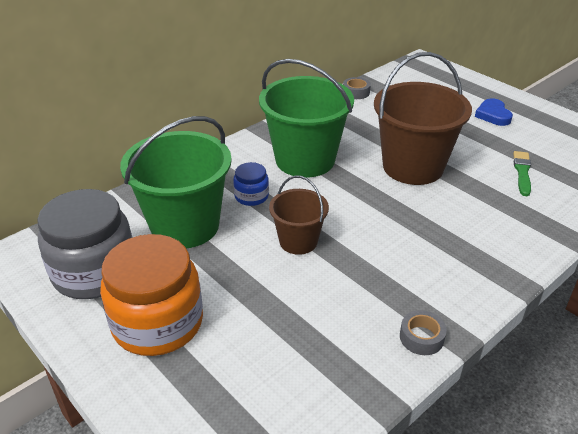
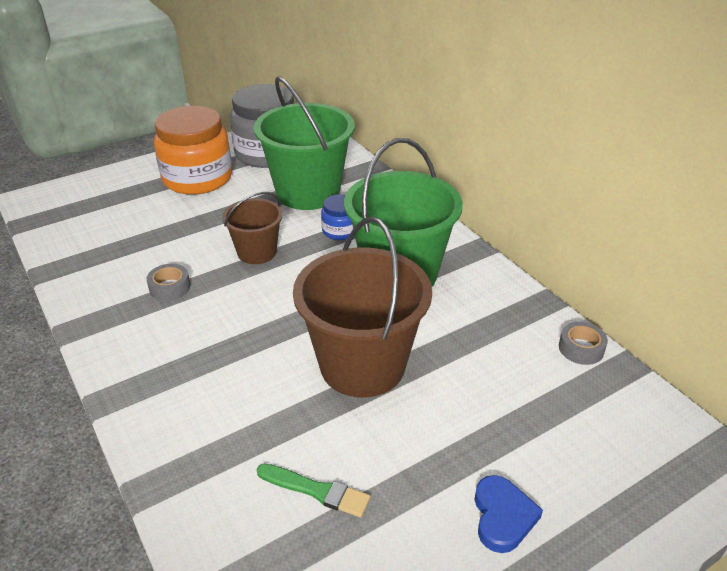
camera: 100 degrees right, 0 degrees up
grey tape [400,310,447,355] -> grey tape moved to [147,264,190,301]
blue heart [475,98,513,126] -> blue heart turned 90 degrees clockwise [474,475,543,553]

